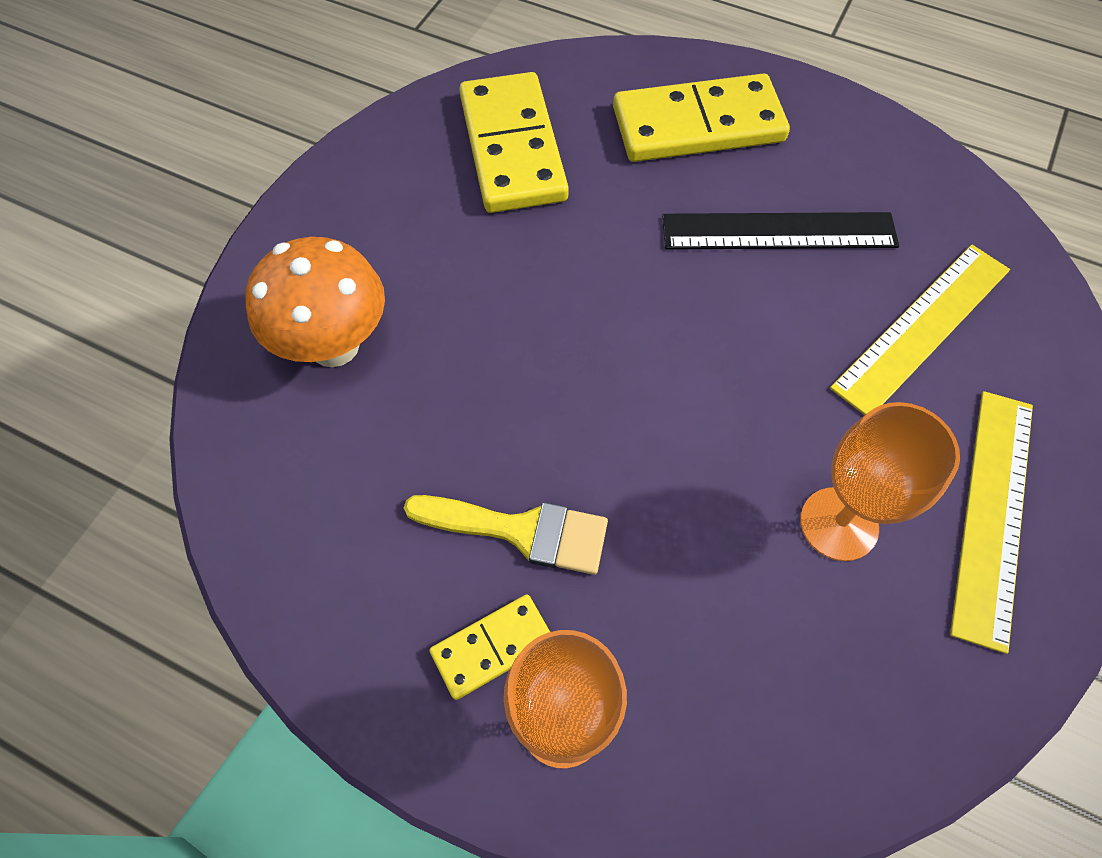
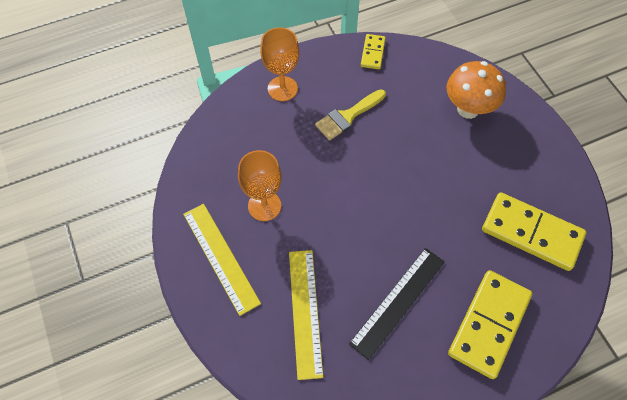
camera: 130 degrees right, 0 degrees up
yellow domino [429,594,550,700] -> yellow domino moved to [361,34,386,69]

